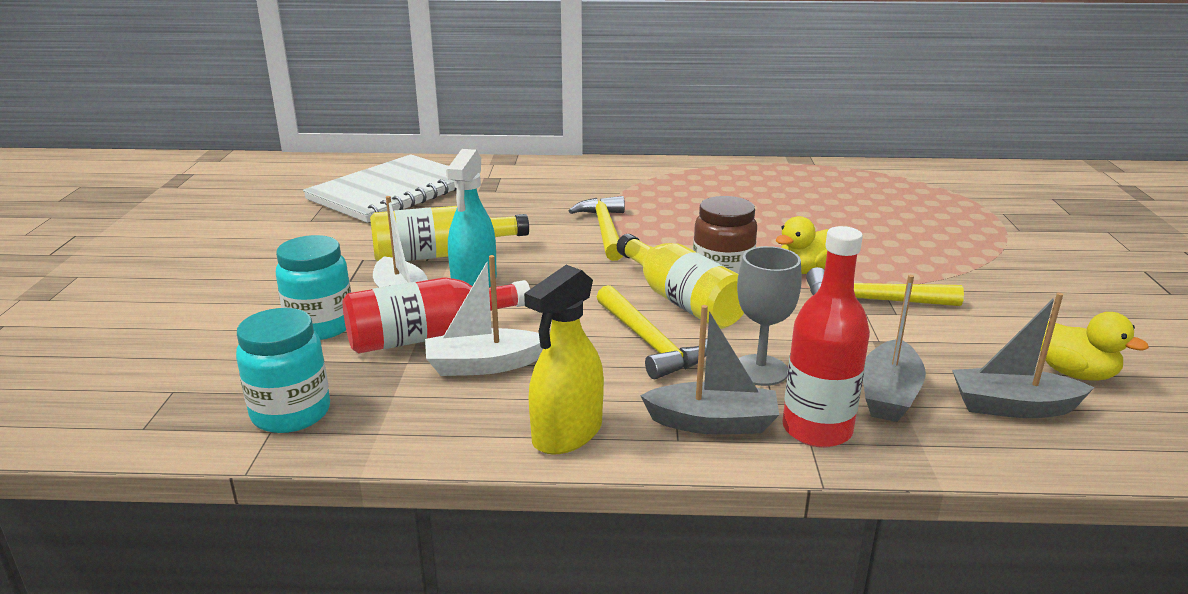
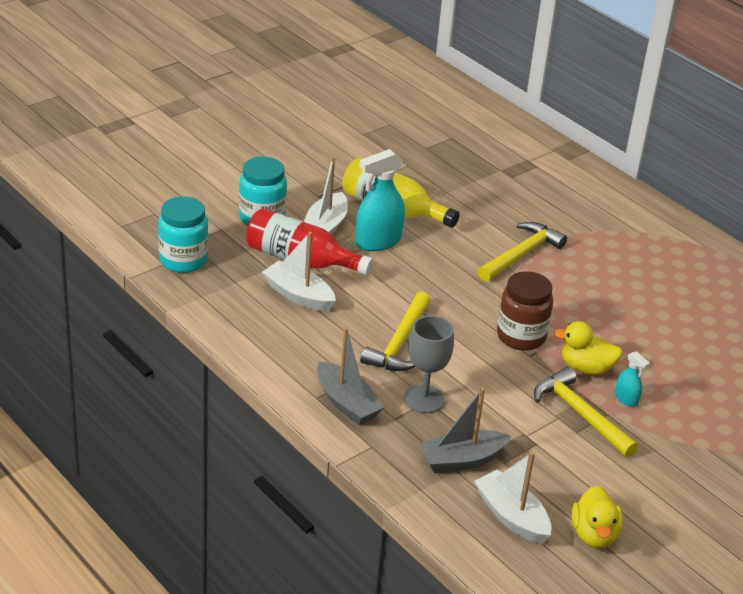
camera: 45 degrees right, 10 degrees up
white notebook [303,154,457,223] -> none
yellow spray bottle [524,265,604,455] -> none
yellow bottle [617,234,744,329] -> none
red bottle [782,226,870,448] -> none
grey boat [952,293,1095,418] -> white boat [474,452,551,544]
none -> turquoise spray bottle [615,351,650,407]

